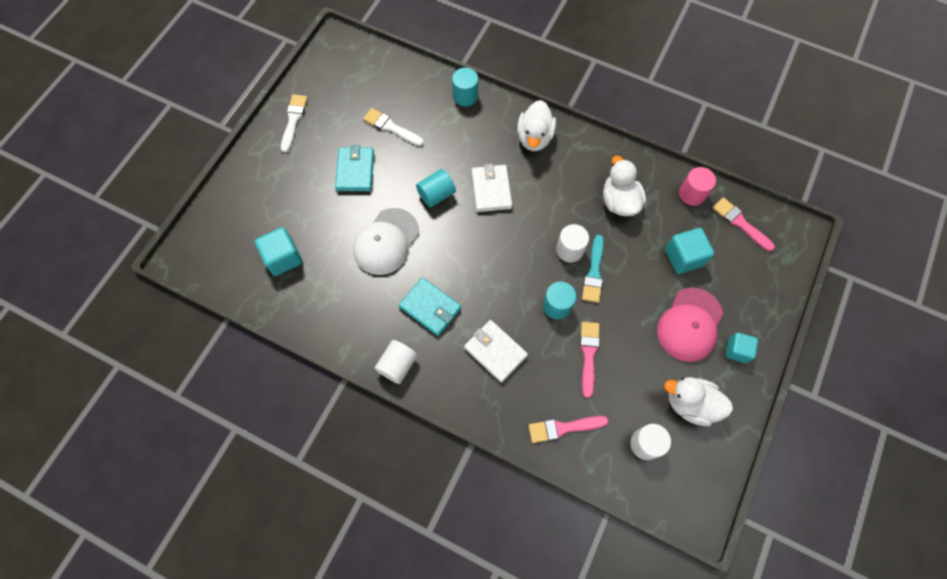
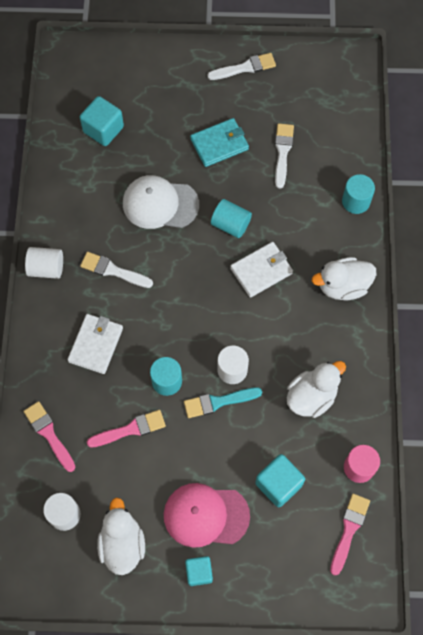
camera: 65 degrees right, 0 degrees up
turquoise wallet [399,277,461,336] -> white brush [80,252,153,288]

